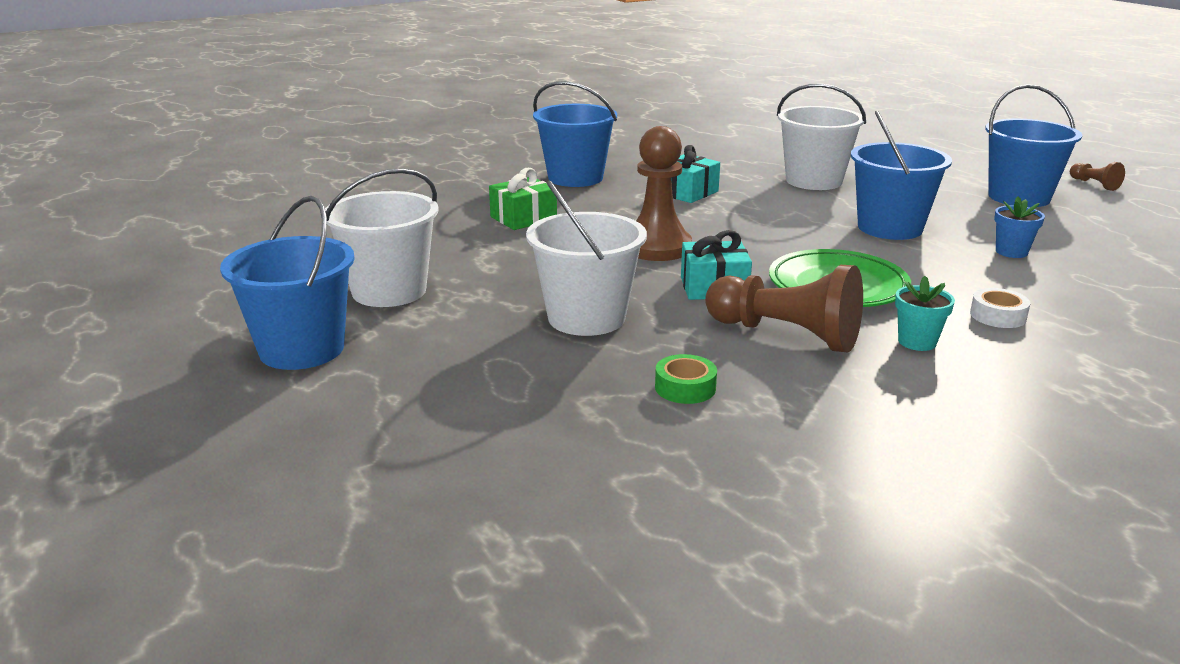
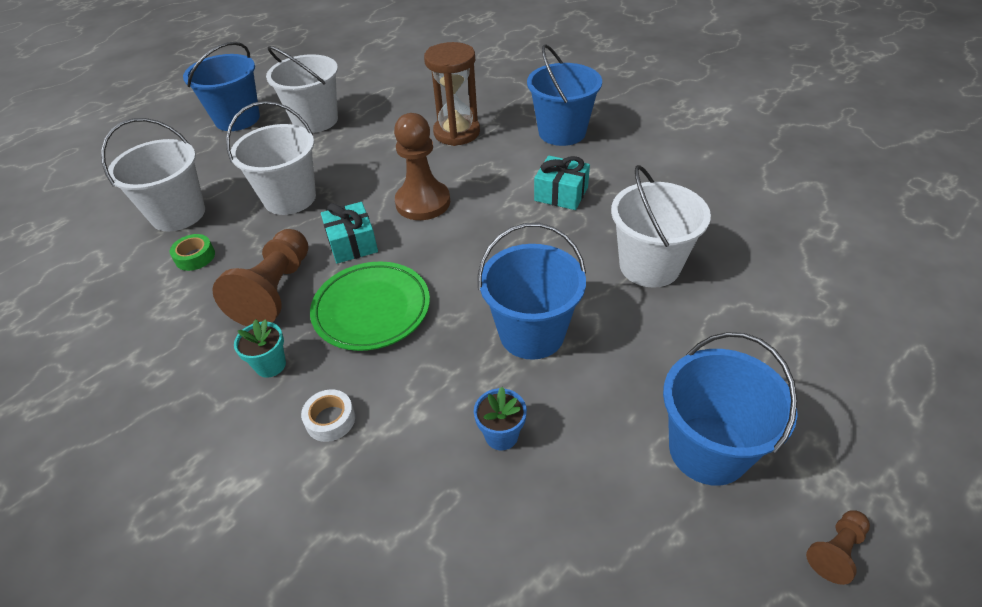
camera: 75 degrees right, 20 degrees up
green gift [489,168,557,230] -> brown hourglass [424,42,480,146]
none -> white bucket [101,118,205,232]

